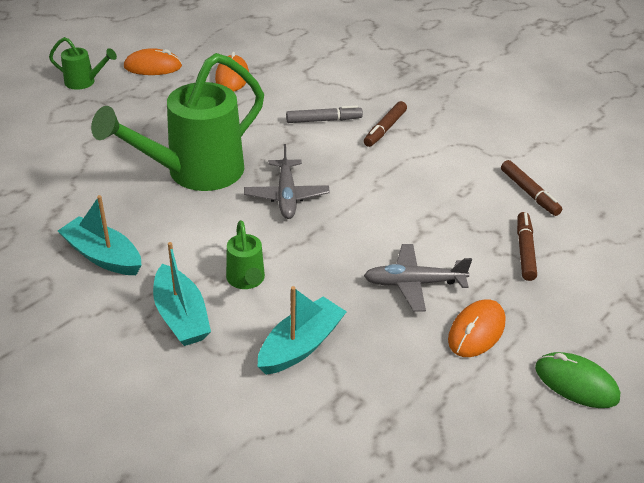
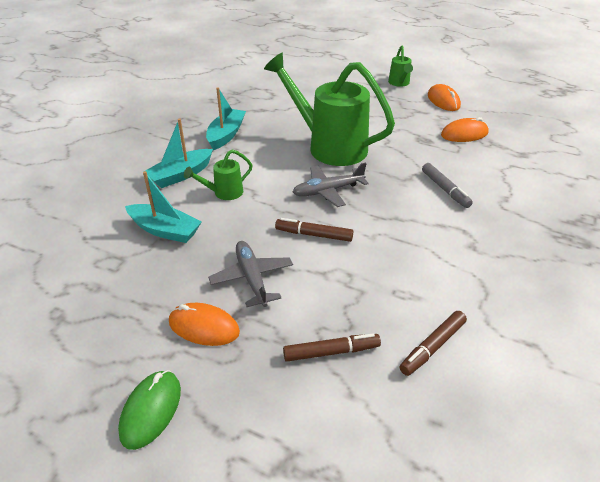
camera: 75 degrees right, 0 degrees up
brown marker [364,101,407,147] -> brown marker moved to [275,218,353,242]

